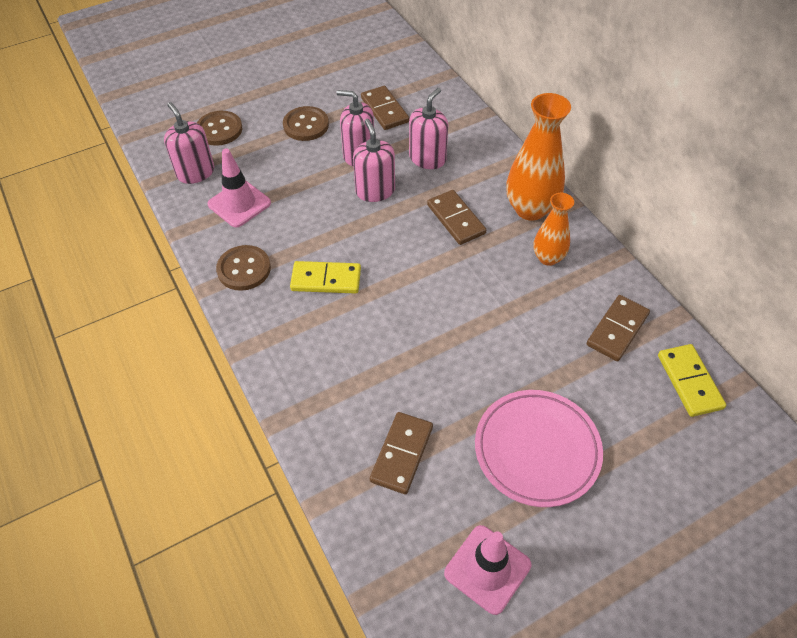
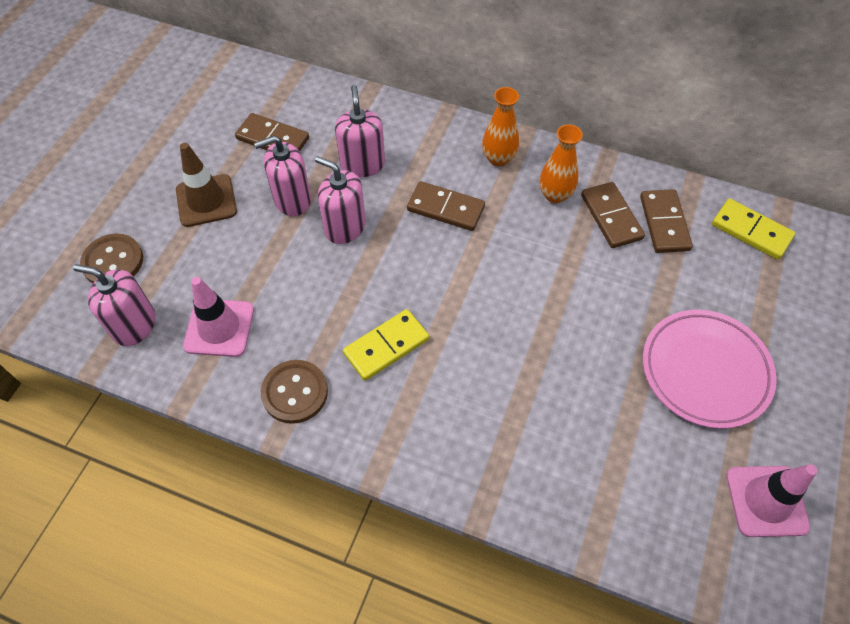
camera: 40 degrees left, 5 degrees up
brown button [283,106,329,141] -> brown traffic cone [176,143,237,227]
brown domino [370,412,433,494] -> brown domino moved to [581,182,645,248]
orange vase [506,93,571,221] -> orange vase [482,87,519,166], size x0.60

